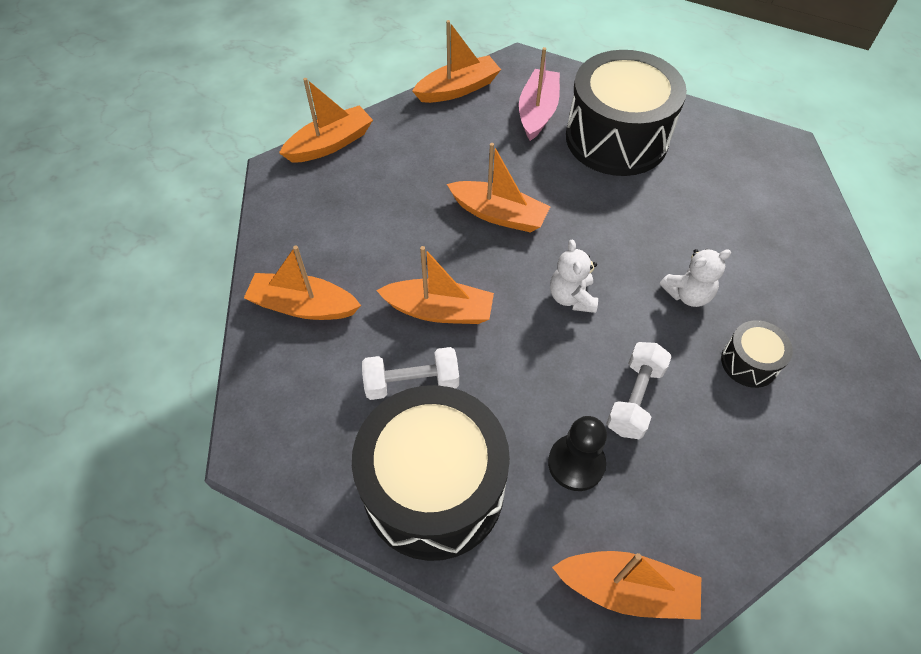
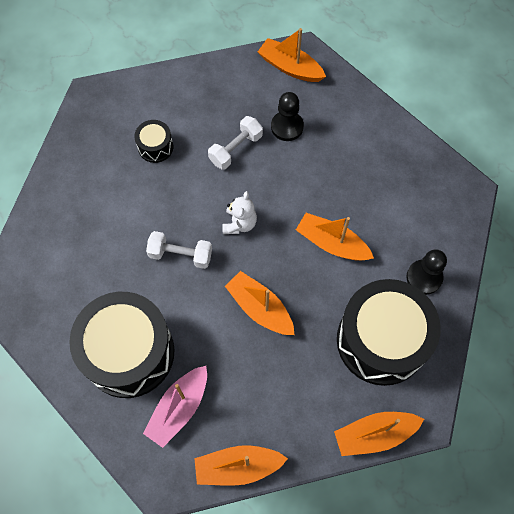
camera: 160 degrees left, 10 degrees up
orange boat [244,245,361,320] -> black pawn [407,249,447,295]
black drum [352,385,510,561] -> black drum moved to [337,279,441,386]
white dumbbell [362,347,459,400] -> white dumbbell moved to [146,231,212,269]
white teddy bear [660,249,731,307] -> none

